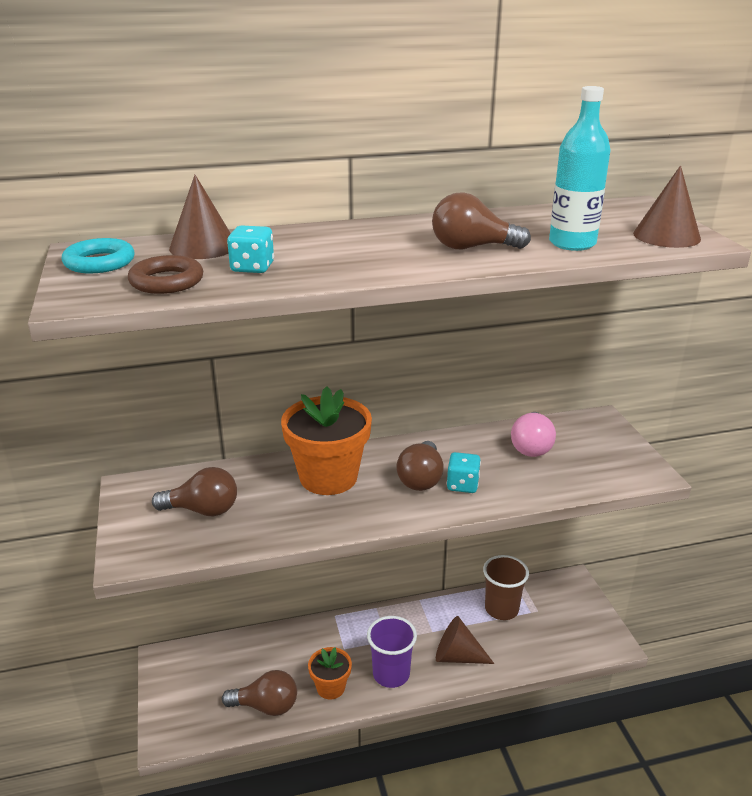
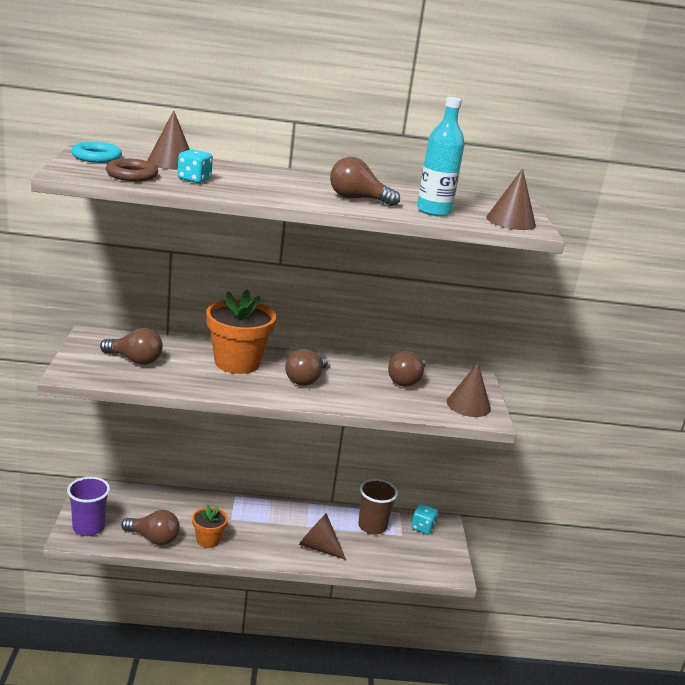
camera: 10 degrees right, 5 degrees down
purple cup [367,616,417,688] -> purple cup moved to [67,477,110,536]
turquoise dice [447,452,481,493] -> turquoise dice moved to [411,504,438,535]
pink light bulb [511,412,556,457] -> brown light bulb [388,351,425,387]
none -> brown cone [447,363,491,417]

